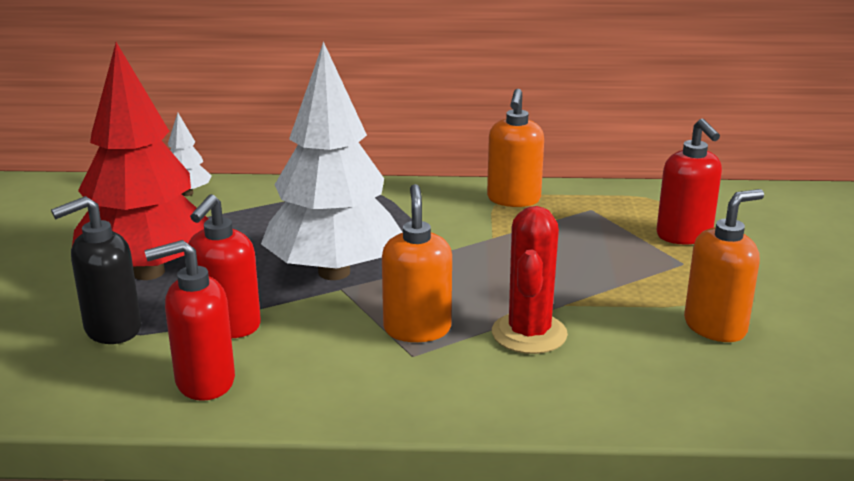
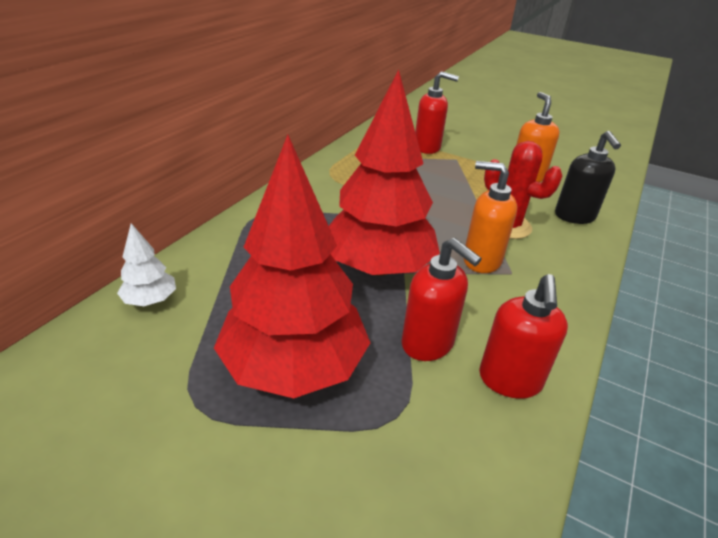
camera: 65 degrees left, 10 degrees up
black soap dispenser [51,196,141,344] -> black soap dispenser moved to [555,131,621,224]
white tree [261,41,403,280] -> red tree [329,69,440,276]
orange soap dispenser [487,89,544,207] -> none

